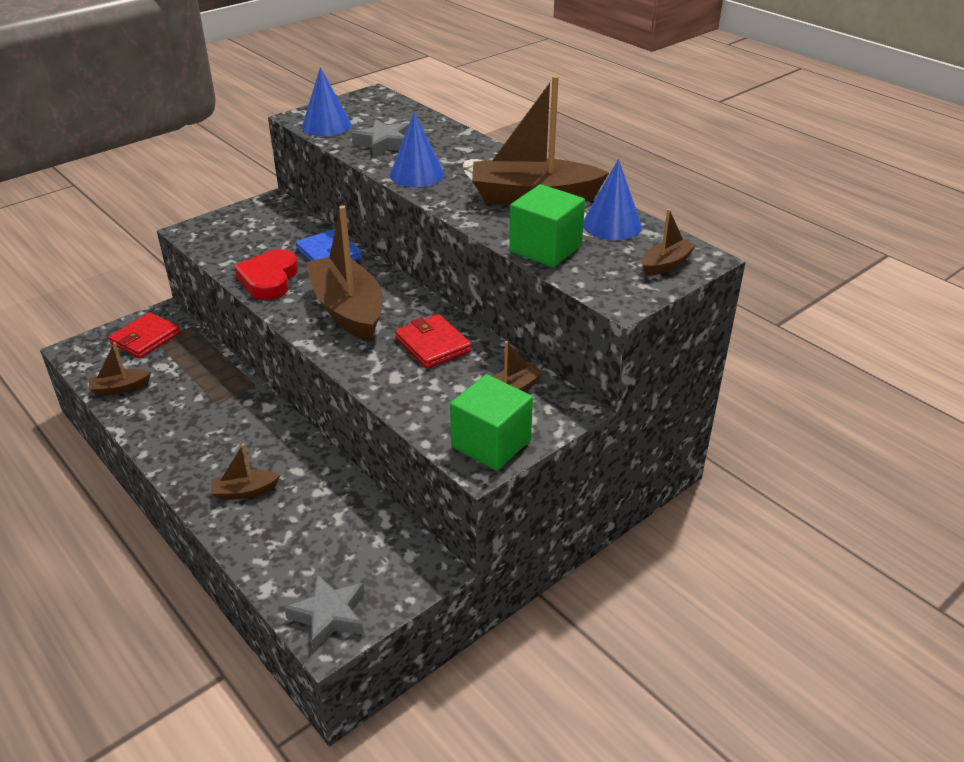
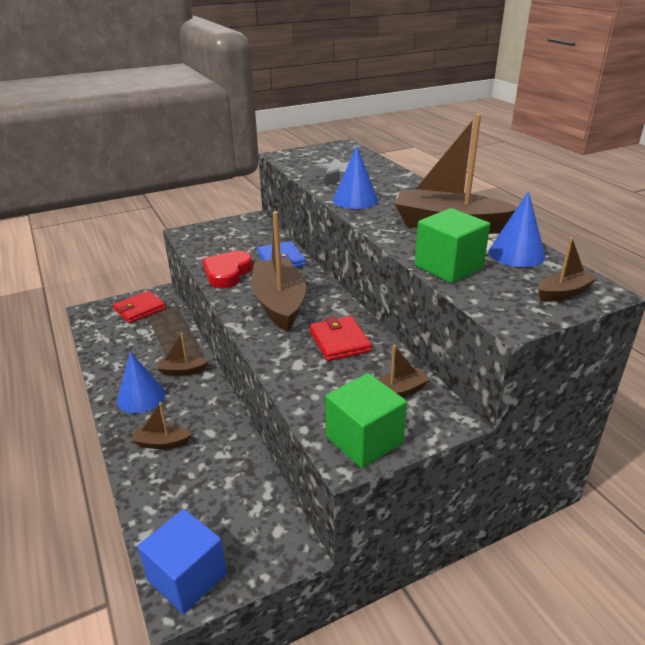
camera: 15 degrees right, 5 degrees down
brown boat [89,342,151,396] -> brown boat moved to [157,333,208,376]
grey star [284,574,365,650] -> blue cube [137,509,227,614]
blue cone [302,67,352,136] -> blue cone moved to [117,352,165,414]

